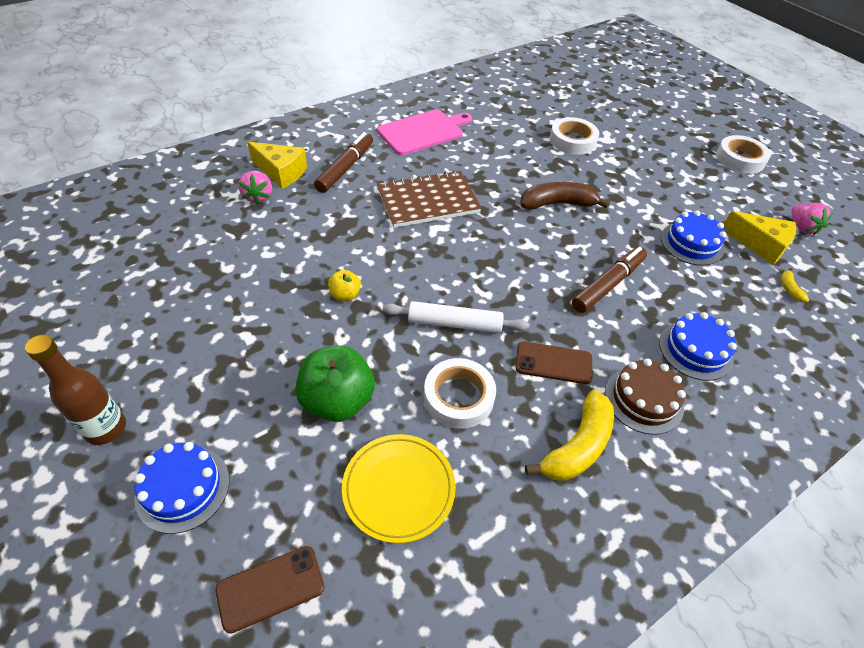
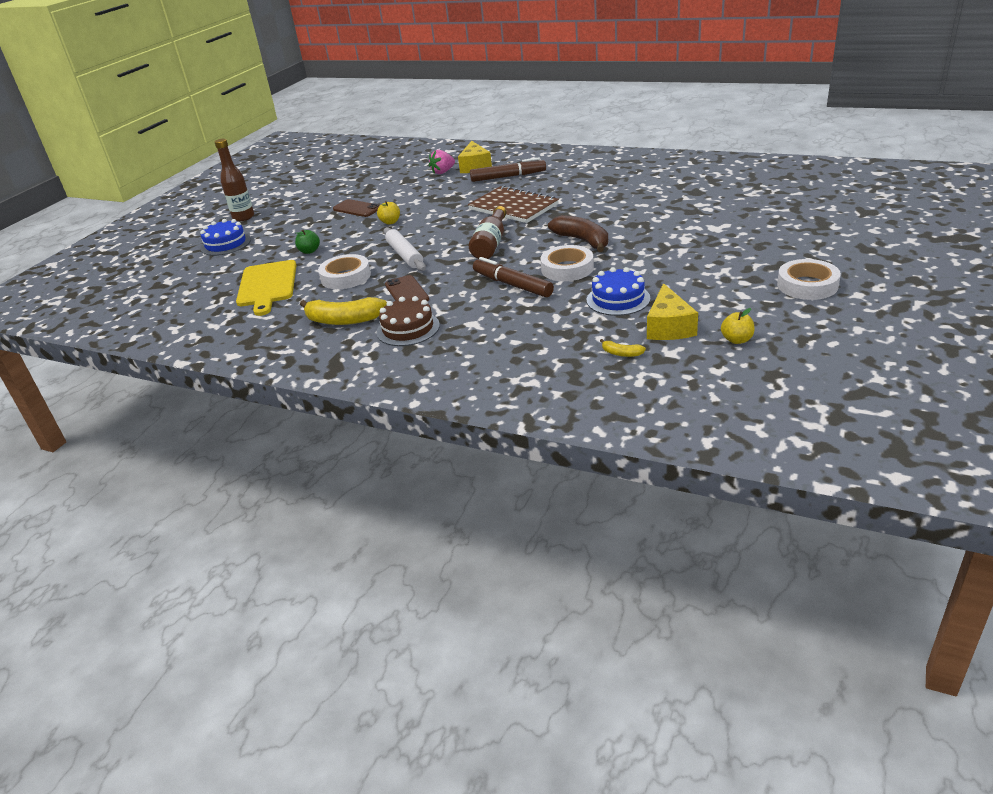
camera: 65 degrees right, 15 degrees down
brown phone [215,546,325,634] -> brown phone moved to [333,199,380,217]
green apple [295,346,375,422] -> green apple [295,230,320,254], size x0.49
yellow plate [342,434,456,543] -> yellow cutting board [236,260,297,316]
pink cutting board [377,110,472,155] -> none
white tape [550,117,599,155] -> white tape moved to [540,245,594,281]
brown marker [572,247,647,313] -> brown marker turned 150 degrees counterclockwise [473,257,554,297]
blue cake [659,312,737,381] -> none
yellow banana [781,268,809,302] -> yellow banana turned 120 degrees counterclockwise [600,339,646,357]
pink strawberry [791,203,833,236] -> yellow apple [721,308,755,344]
none -> brown bottle [469,206,507,259]

